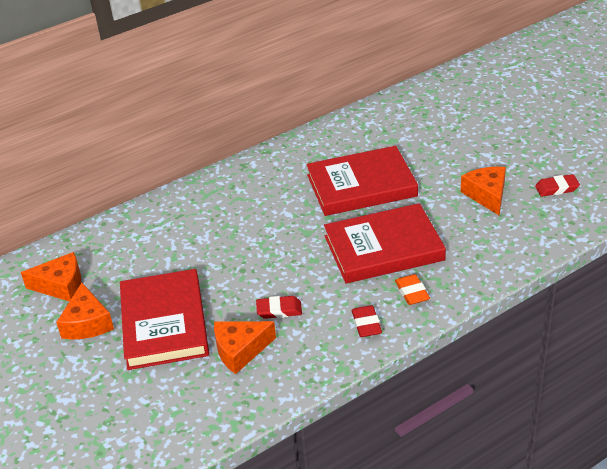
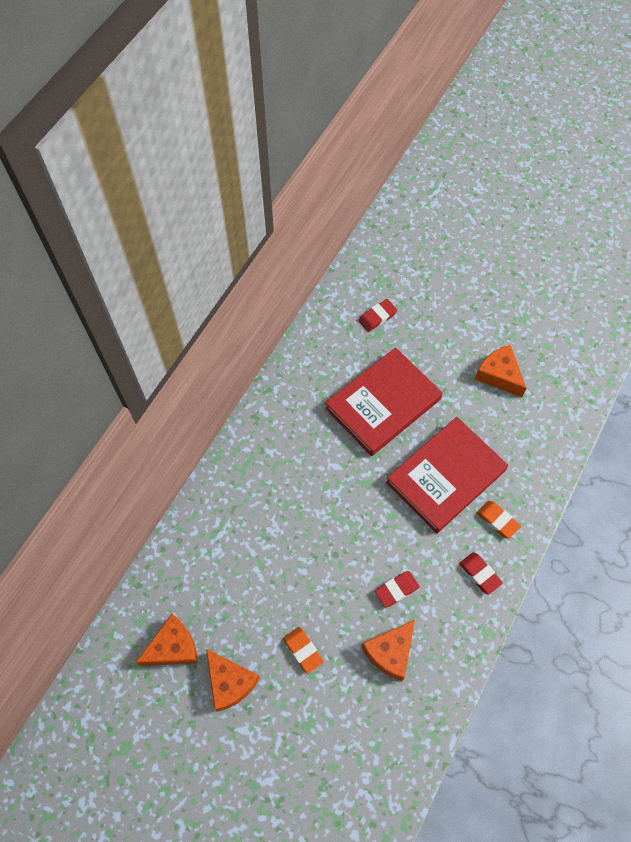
camera: 30 degrees left, 25 degrees up
red book [120,269,209,370] -> orange eraser [283,627,324,674]
red eraser [535,174,580,197] -> red eraser moved to [358,299,397,332]

